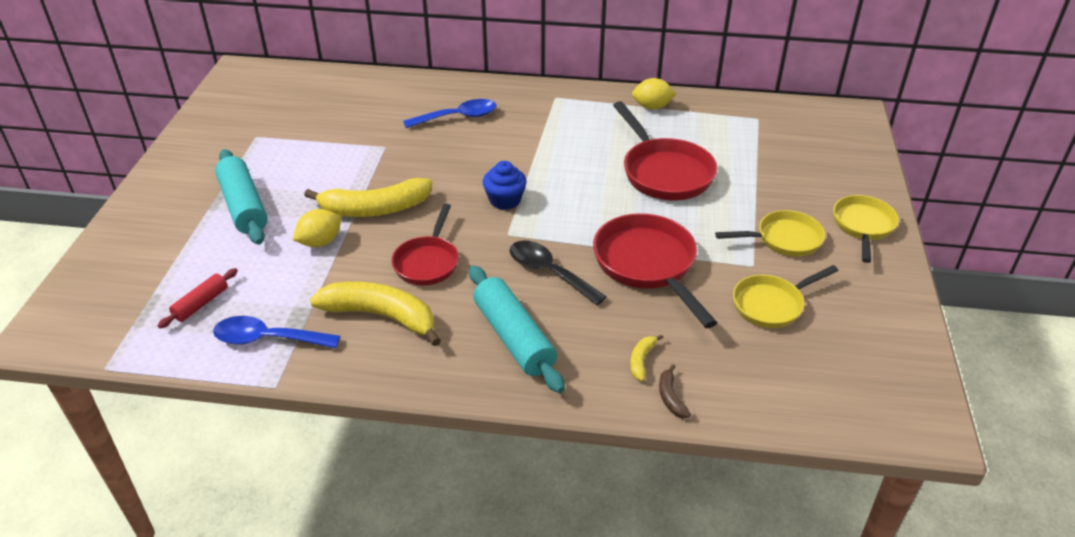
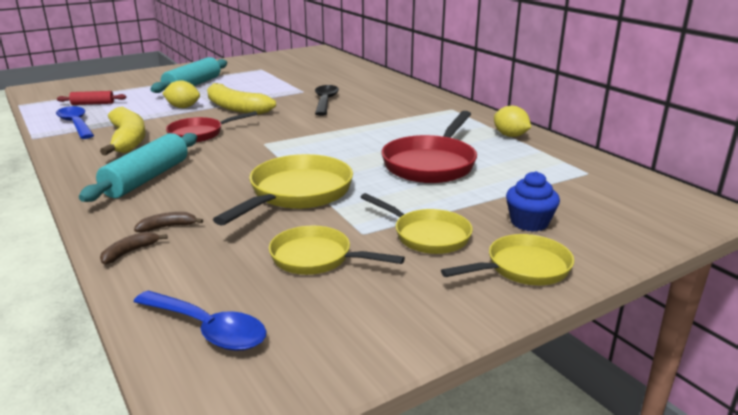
camera: 50 degrees right, 15 degrees down
blue spoon [403,99,496,128] -> blue spoon moved to [133,290,267,351]
blue cupcake [483,161,527,210] -> blue cupcake moved to [506,171,560,232]
black spoon [510,240,607,305] -> black spoon moved to [315,85,339,116]
red pan [593,213,717,328] -> yellow pan [213,154,353,226]
yellow banana [630,334,664,381] -> brown banana [134,212,203,233]

